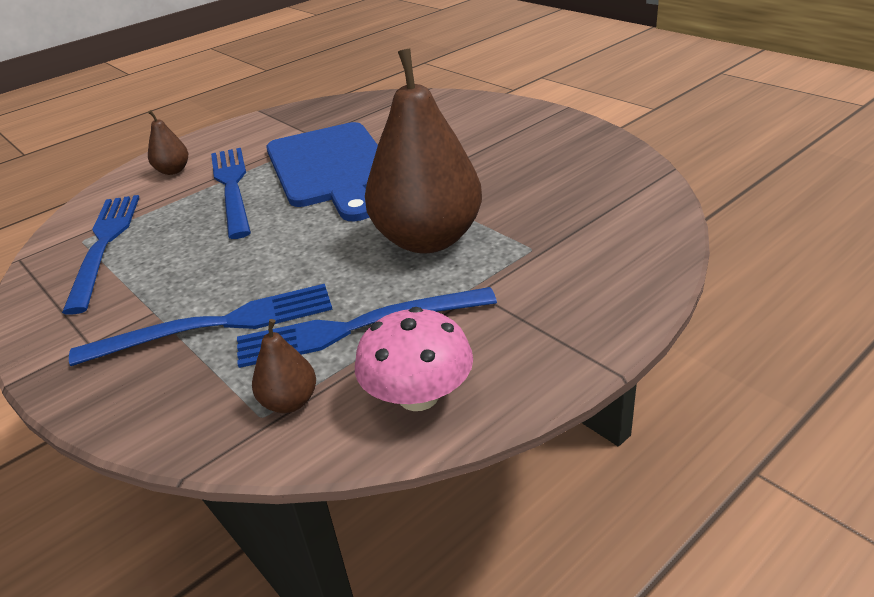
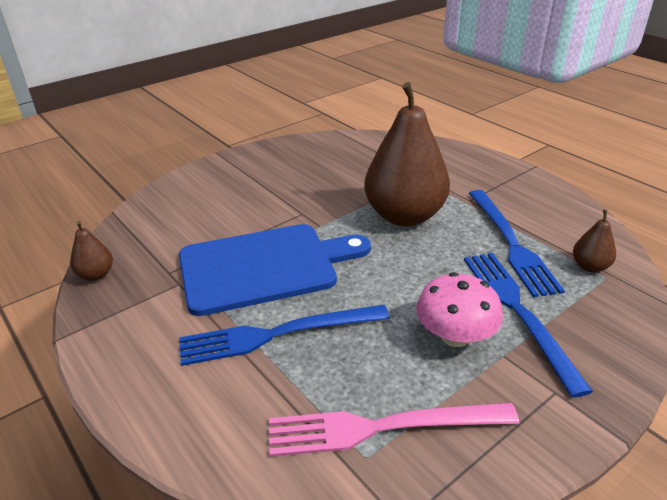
camera: 90 degrees left, 0 degrees up
blue fork [62,195,139,315] -> pink fork [269,403,519,457]
brown pear [148,110,188,175] -> brown pear moved to [70,221,113,281]
pink mushroom [355,307,473,411] -> pink mushroom moved to [416,272,503,347]

